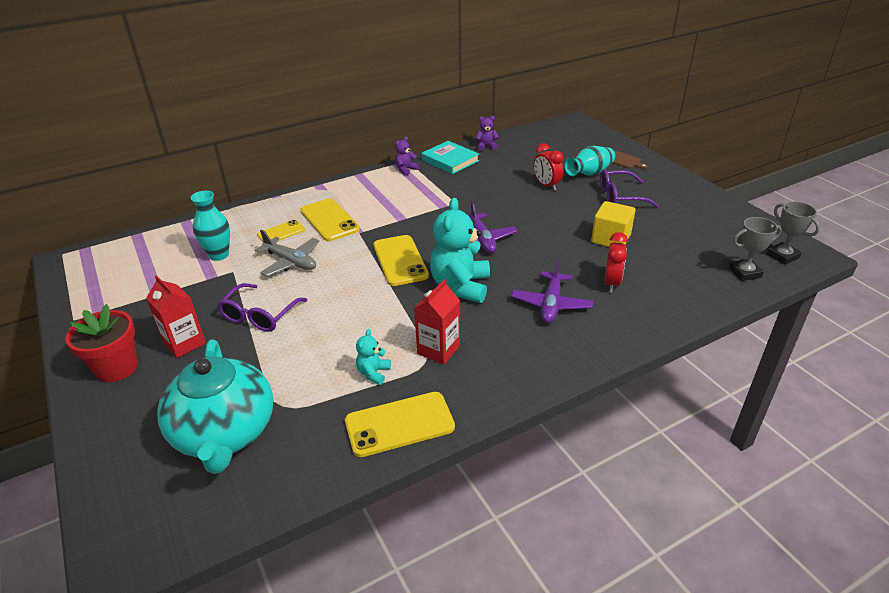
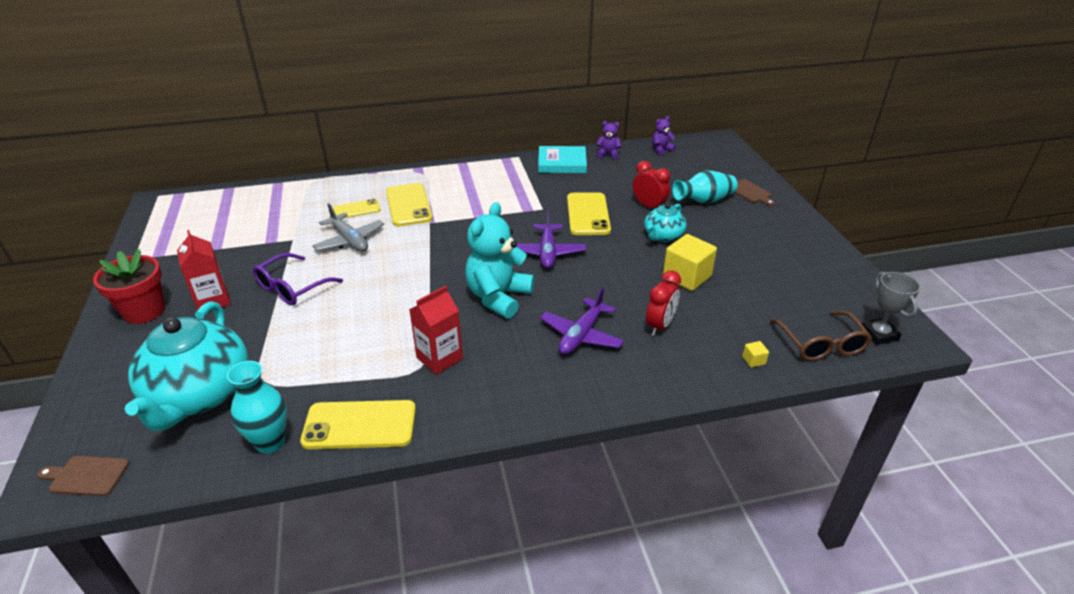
camera: 15 degrees right, 0 degrees up
turquoise vase [191,191,230,261] -> turquoise vase moved to [227,361,287,454]
turquoise teddy bear [356,329,391,385] -> none
yellow phone [373,235,429,286] -> yellow phone moved to [567,192,611,235]
purple teddy bear [395,137,419,175] -> purple teddy bear moved to [652,116,676,155]
turquoise book [421,141,479,174] -> turquoise book turned 60 degrees counterclockwise [538,146,587,173]
red clock [534,143,564,191] -> red clock turned 150 degrees clockwise [633,161,670,208]
purple glasses [600,170,659,208] -> none
grey trophy [729,217,782,281] -> brown glasses [770,311,872,361]
none -> brown cutting board [37,456,130,496]
none -> turquoise teapot [644,203,687,242]
none -> yellow cube [742,341,769,368]

